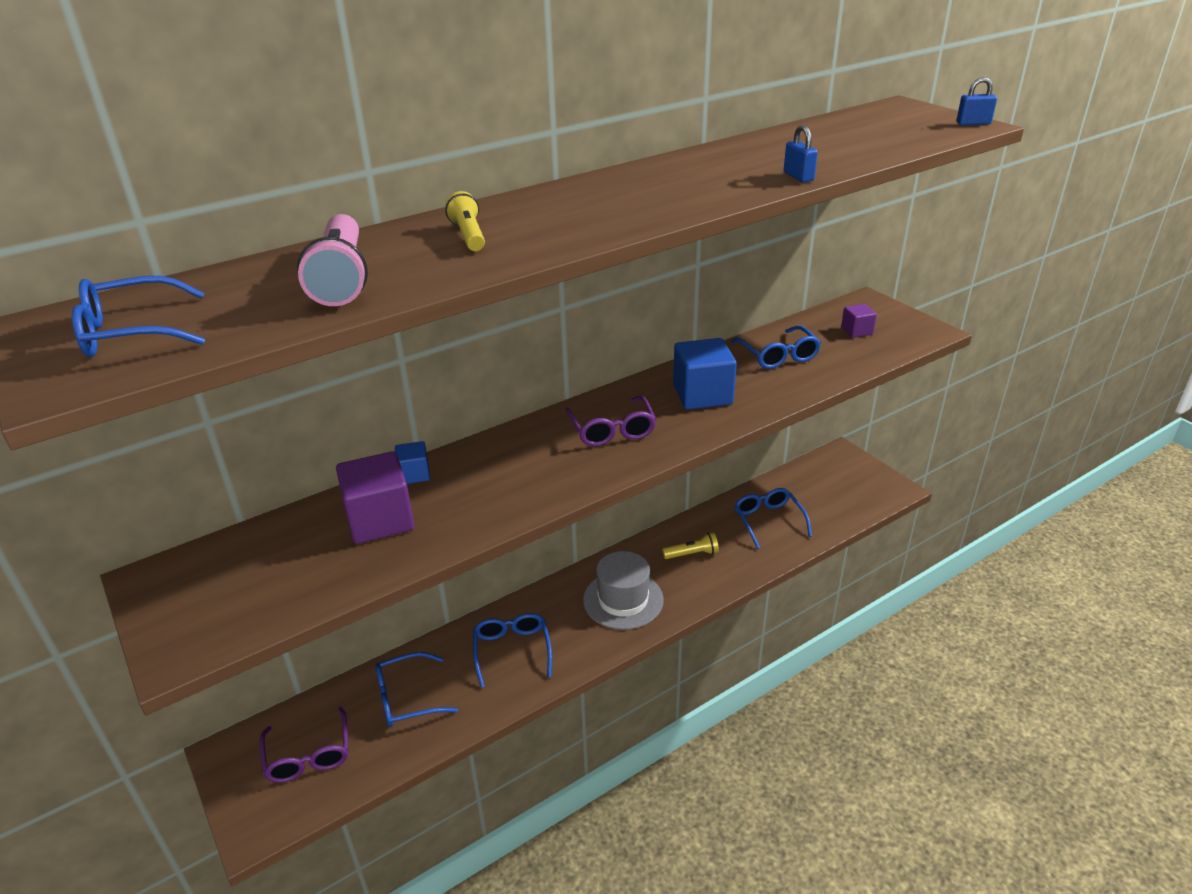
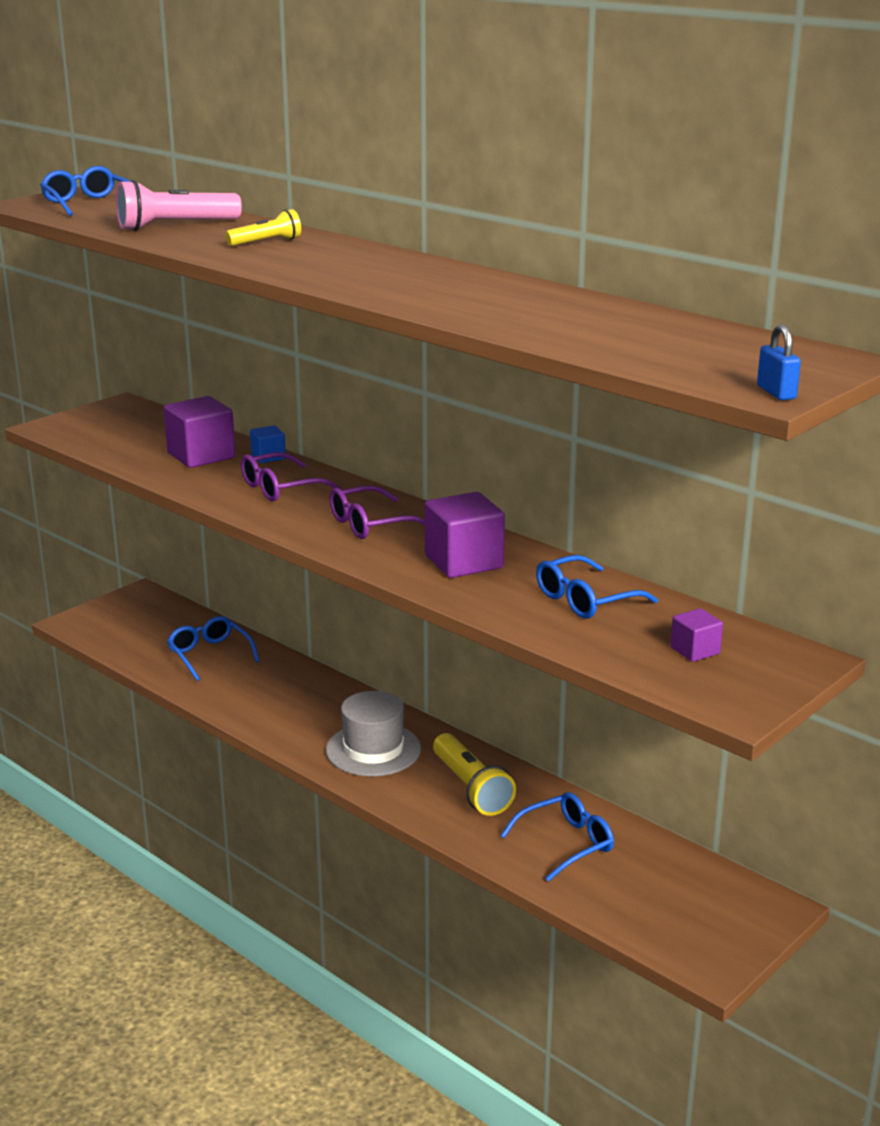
camera: 75 degrees right, 10 degrees down
purple glasses [260,707,348,783] -> purple glasses moved to [241,452,341,501]
blue glasses [473,613,552,688] -> none
yellow flashlight [662,532,719,559] -> yellow flashlight [433,733,516,816], size x1.69
blue cube [673,338,737,410] -> purple cube [425,492,505,578]
blue padlock [784,125,818,182] -> none

